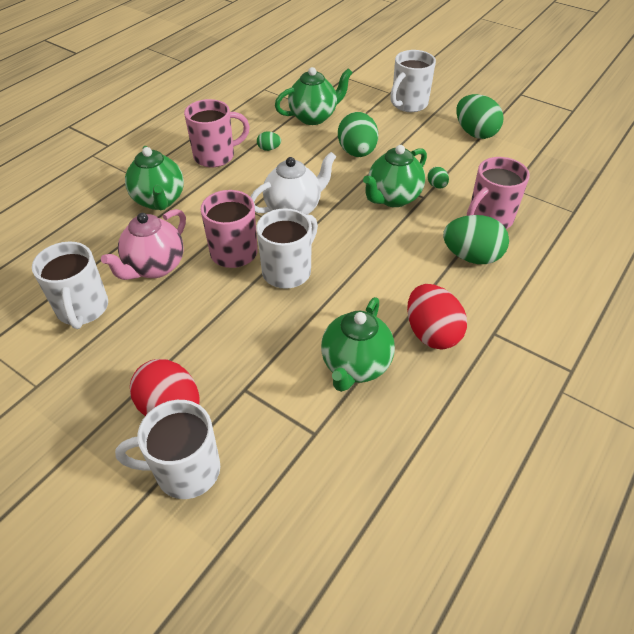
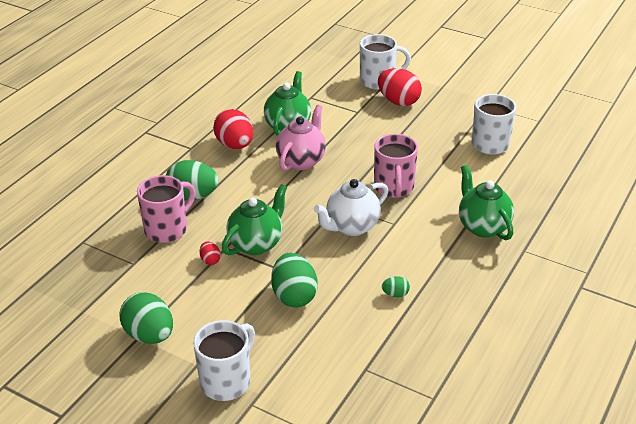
camera: 175 degrees right, 10 degrees down
pink teapot [101,209,186,280] -> pink teapot moved to [276,105,326,171]
pink mug [184,99,250,167] -> none
white mug [256,208,318,289] -> none
green teapot [275,67,353,125] -> none
green egg [427,167,449,188] -> red egg [200,241,221,265]

